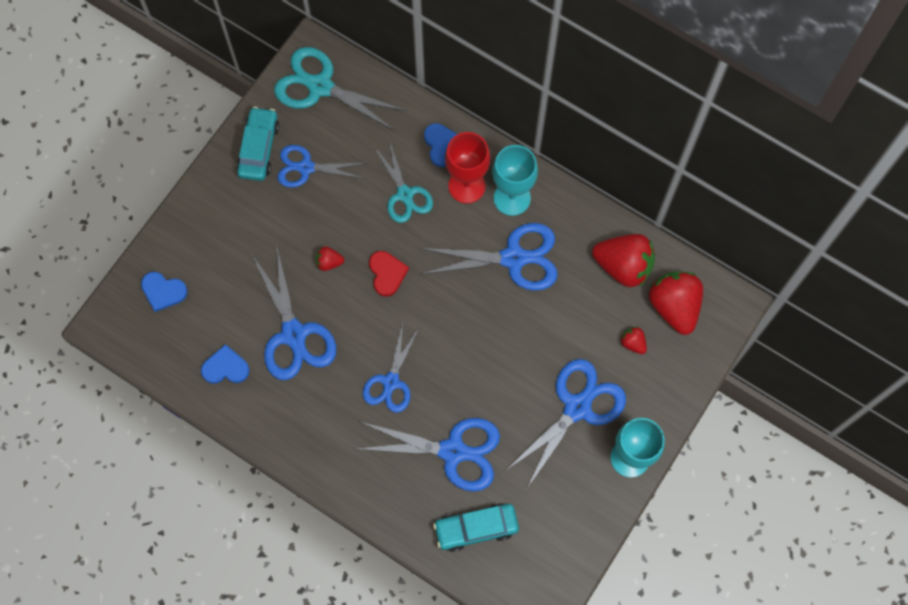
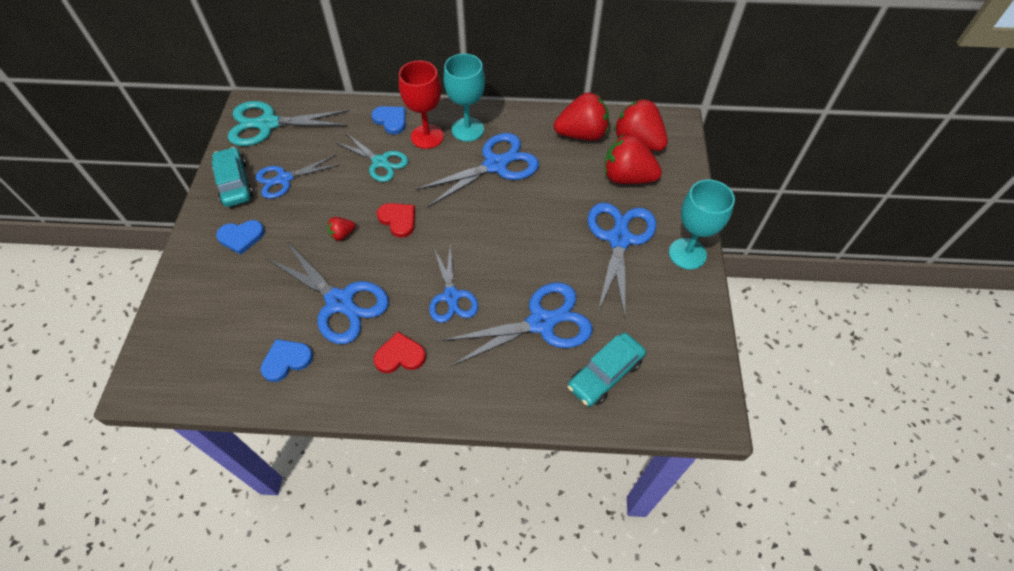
camera: 30 degrees left, 15 degrees down
blue heart [141,272,188,312] -> blue heart moved to [216,220,265,255]
red strawberry [620,327,647,354] -> red strawberry [604,134,662,184], size x2.18
none -> red heart [374,332,426,373]

